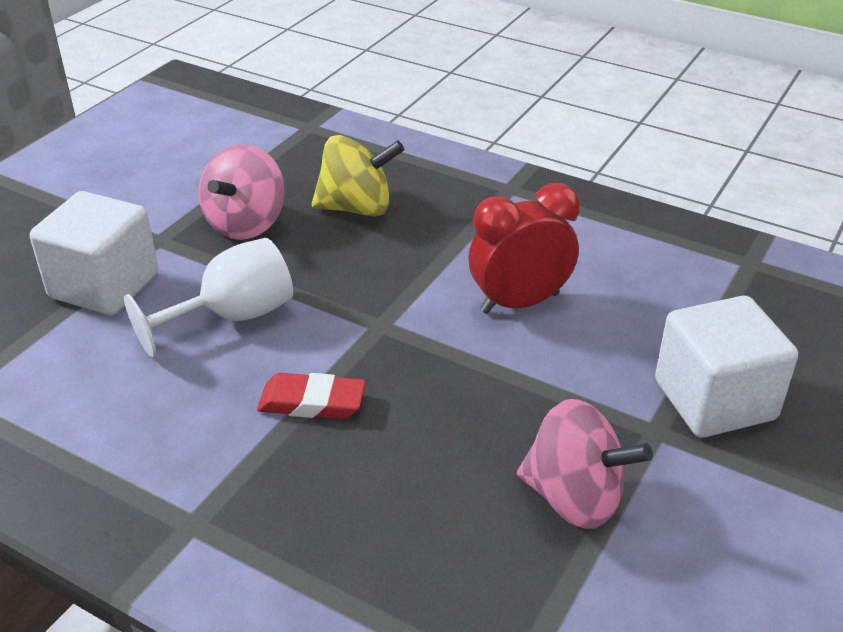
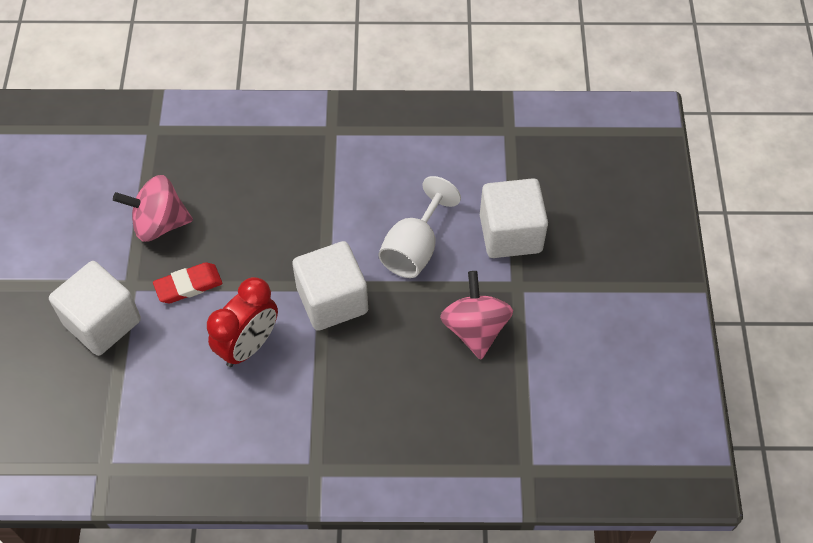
camera: 150 degrees right, 20 degrees up
red eraser [257,373,366,419] -> red eraser moved to [153,262,222,303]
yellow spinning top [312,135,404,217] -> none
none -> white cube [292,241,368,331]

